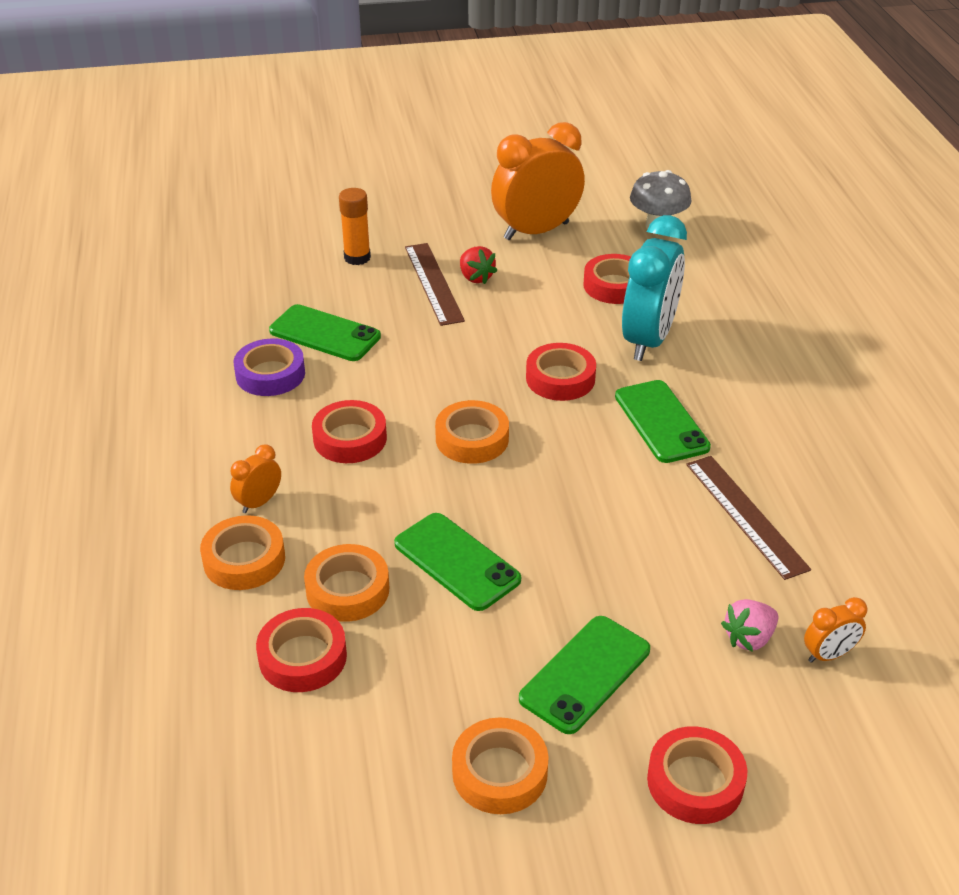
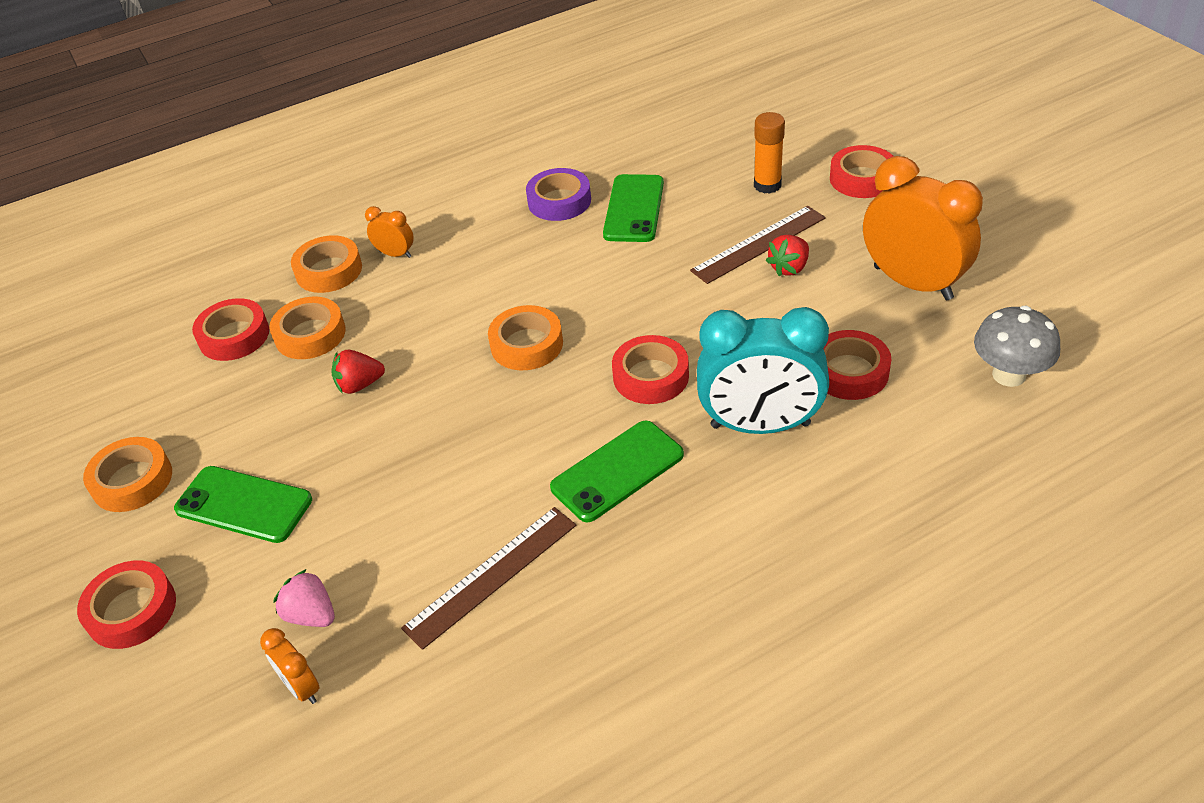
camera: 75 degrees right, 5 degrees up
red tape [312,400,387,463] -> red tape moved to [830,145,894,198]
green phone [394,513,521,611] -> red strawberry [331,350,385,394]

